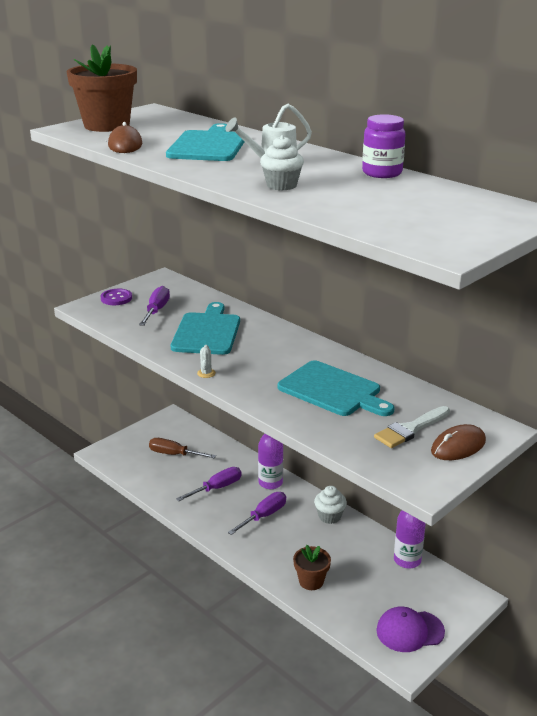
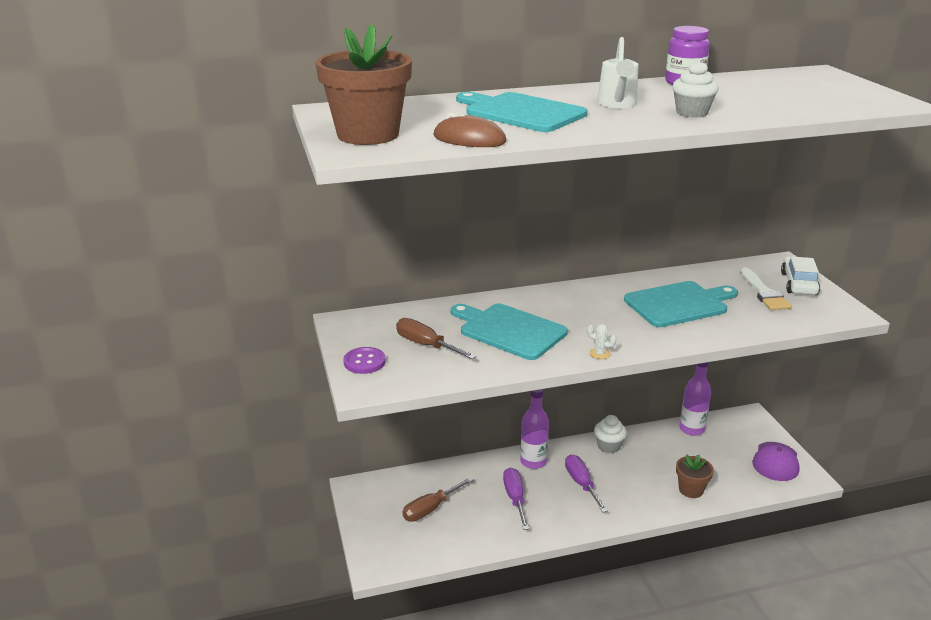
camera: 60 degrees left, 0 degrees up
purple screwdriver [139,286,170,326] -> brown screwdriver [396,318,476,359]
brown mouse [431,424,486,460] -> white car [781,256,820,295]

